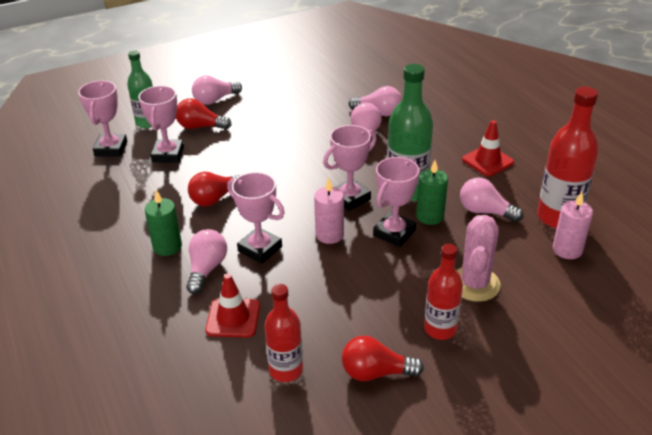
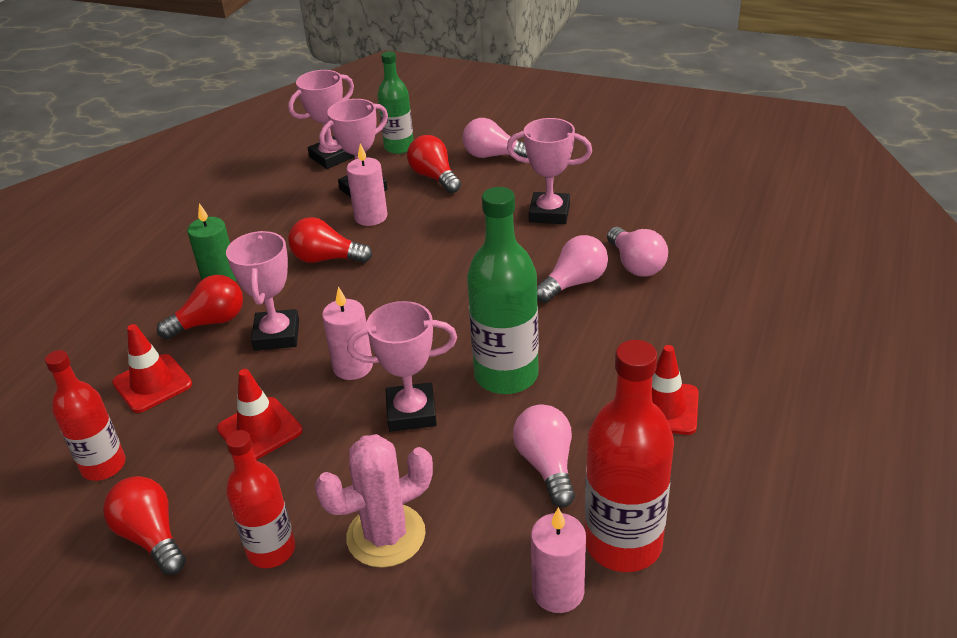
camera: 50 degrees right, 0 degrees up
pink light bulb [186,229,227,294] -> red light bulb [157,275,243,340]
pink trophy [323,125,377,211] -> pink trophy moved to [507,118,592,224]
green candle [416,160,448,225] -> none
none -> red traffic cone [217,369,302,460]
none -> pink candle [346,143,387,226]

